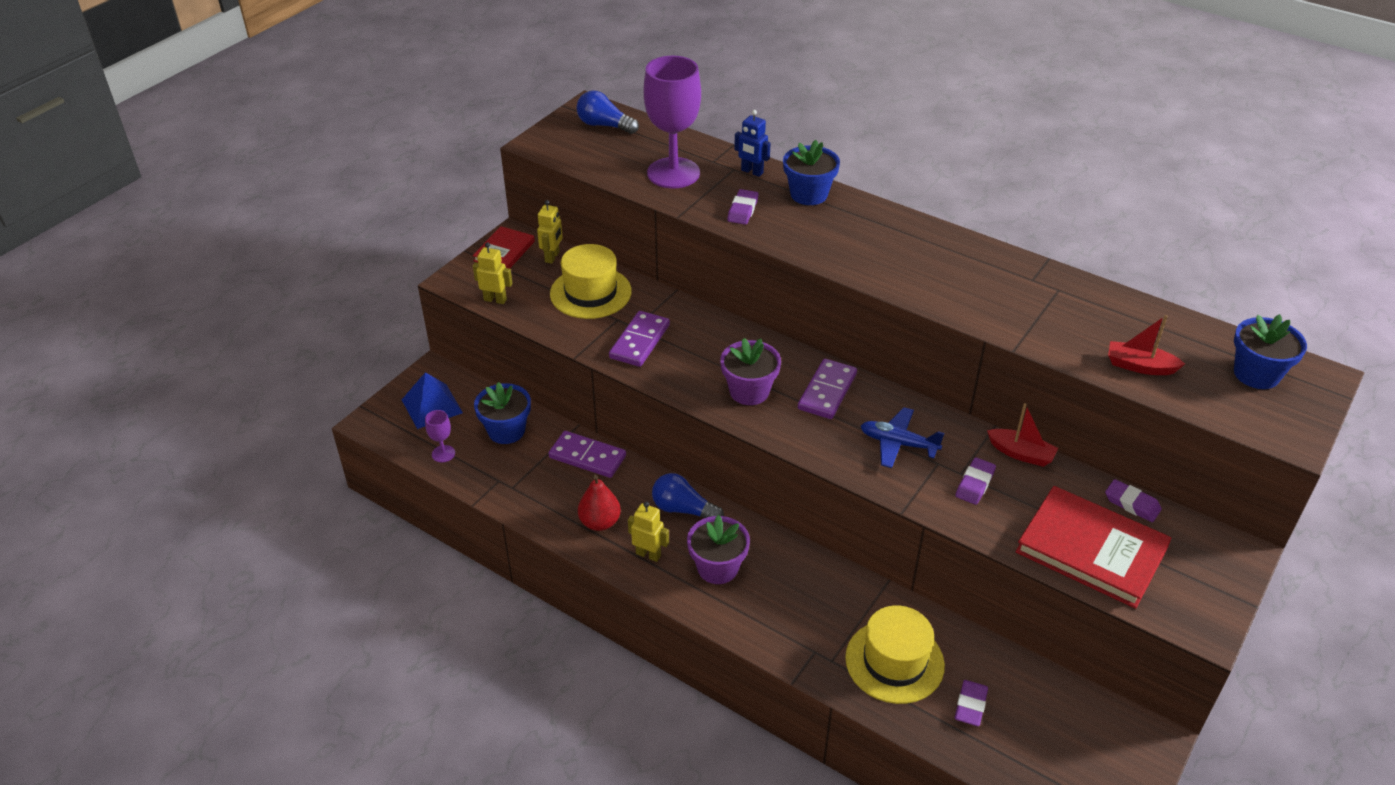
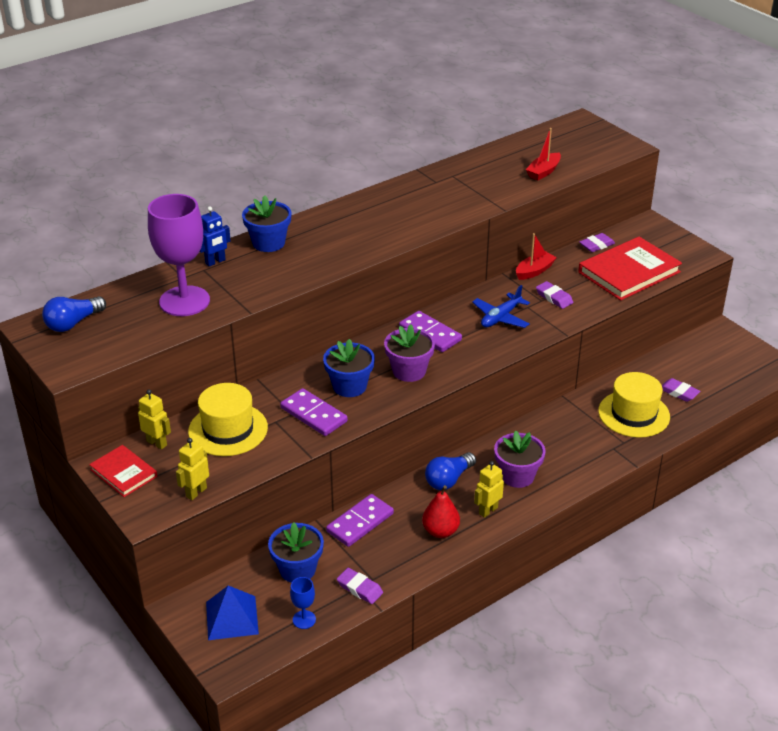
camera: 70 degrees left, 5 degrees down
purple goblet [425,410,455,462] -> blue goblet [290,577,316,629]
purple eraser [727,189,759,225] -> purple eraser moved to [337,568,383,604]
blue flower pot [1234,314,1307,389] -> blue flower pot moved to [323,339,375,397]

